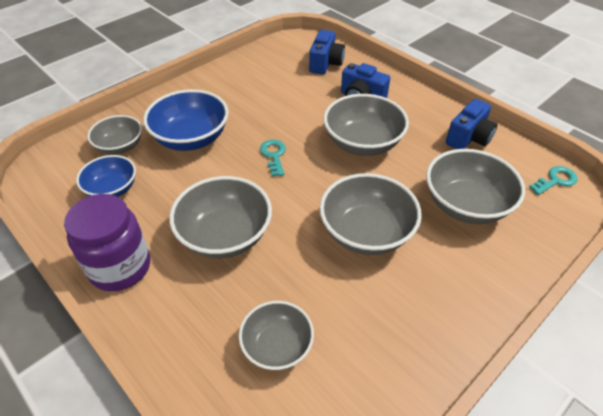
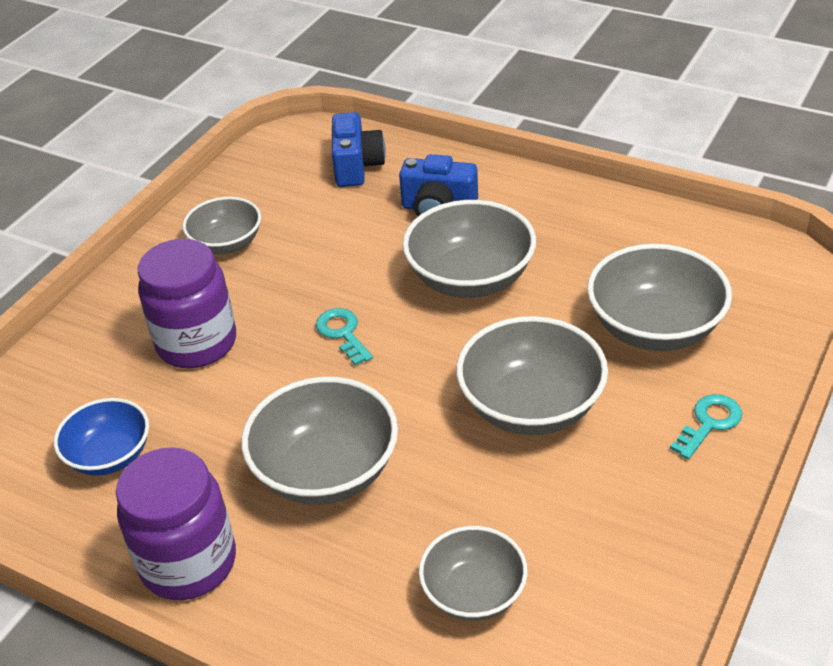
camera: 15 degrees left, 5 degrees down
grey bowl [87,115,142,155] -> grey bowl moved to [182,197,261,254]
blue bowl [143,89,228,151] -> purple jar [138,239,236,368]
blue camera [446,99,497,149] -> none
turquoise key [529,166,578,195] -> turquoise key moved to [670,394,742,459]

